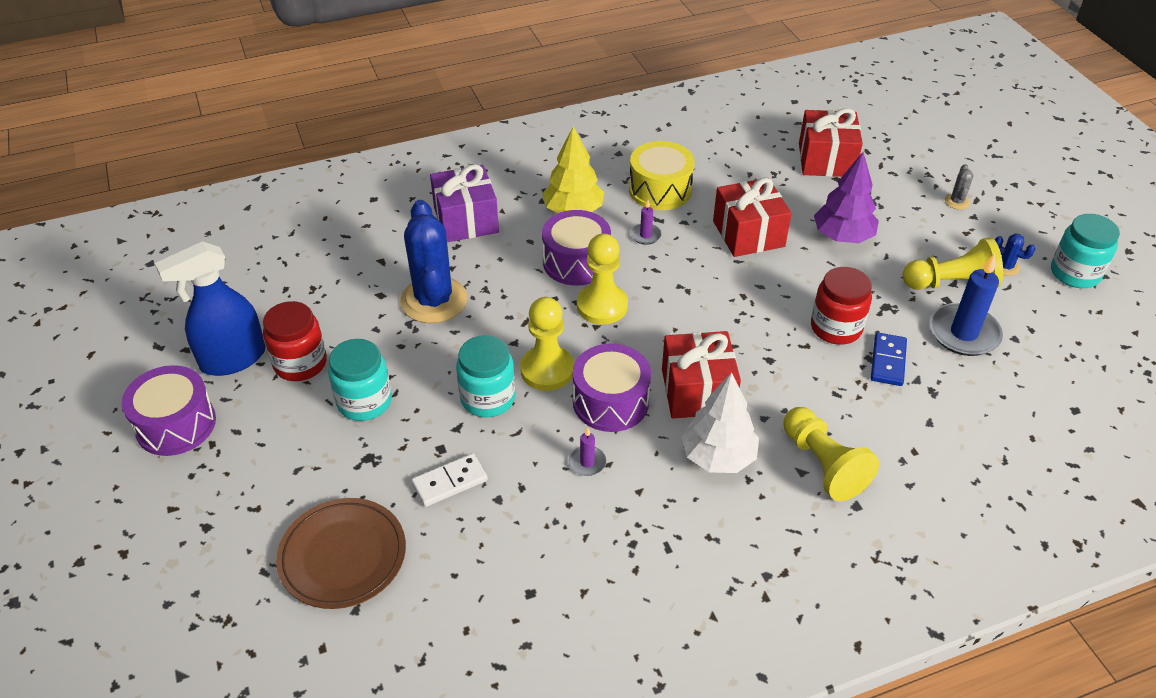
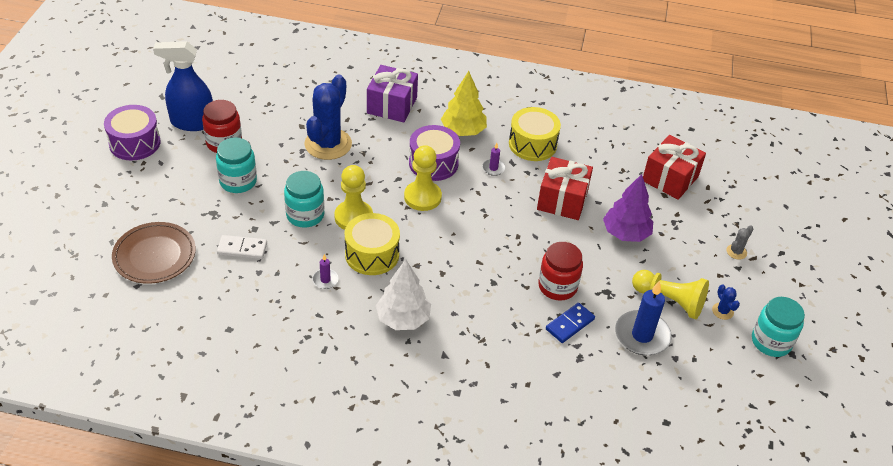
camera: 30 degrees right, 0 degrees up
purple drum [573,344,651,432] -> yellow drum [345,213,400,275]
red gift [662,331,741,418] -> none
yellow pawn [783,407,879,501] -> none

